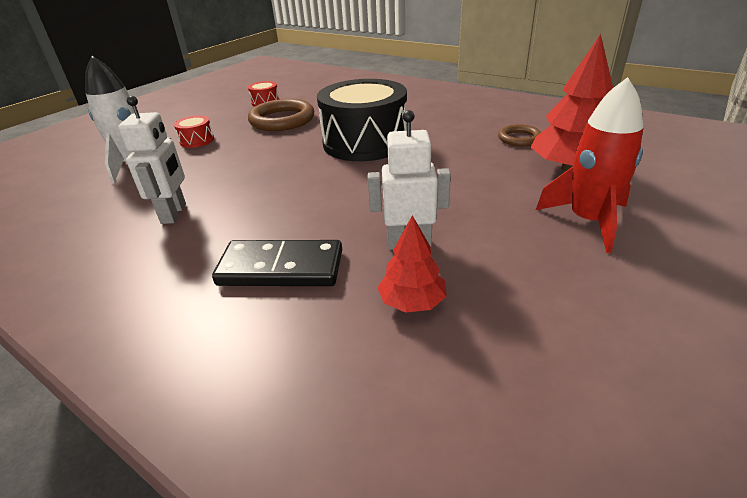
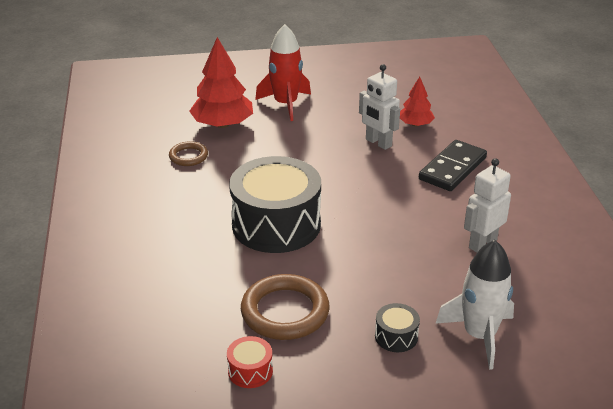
camera: 135 degrees left, 0 degrees up
red drum [174,116,214,148] -> black drum [375,303,420,352]
black domino [212,240,342,286] -> black domino turned 75 degrees clockwise [419,140,487,191]

